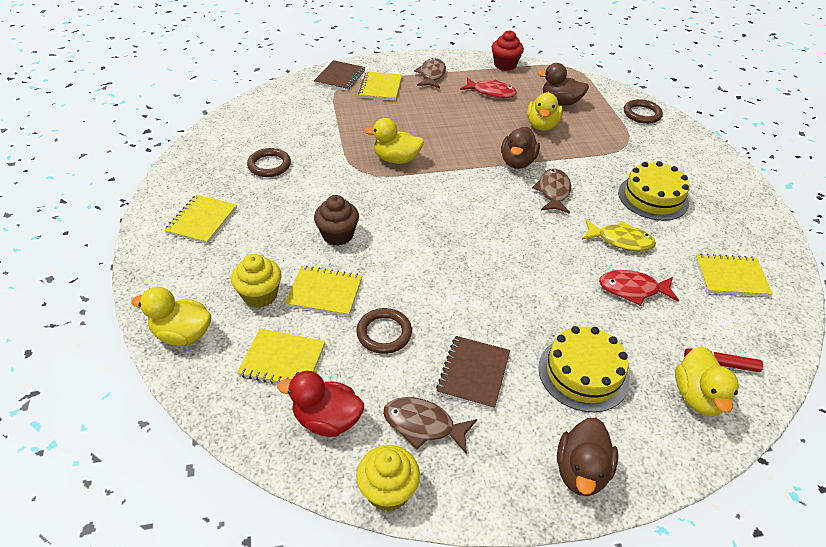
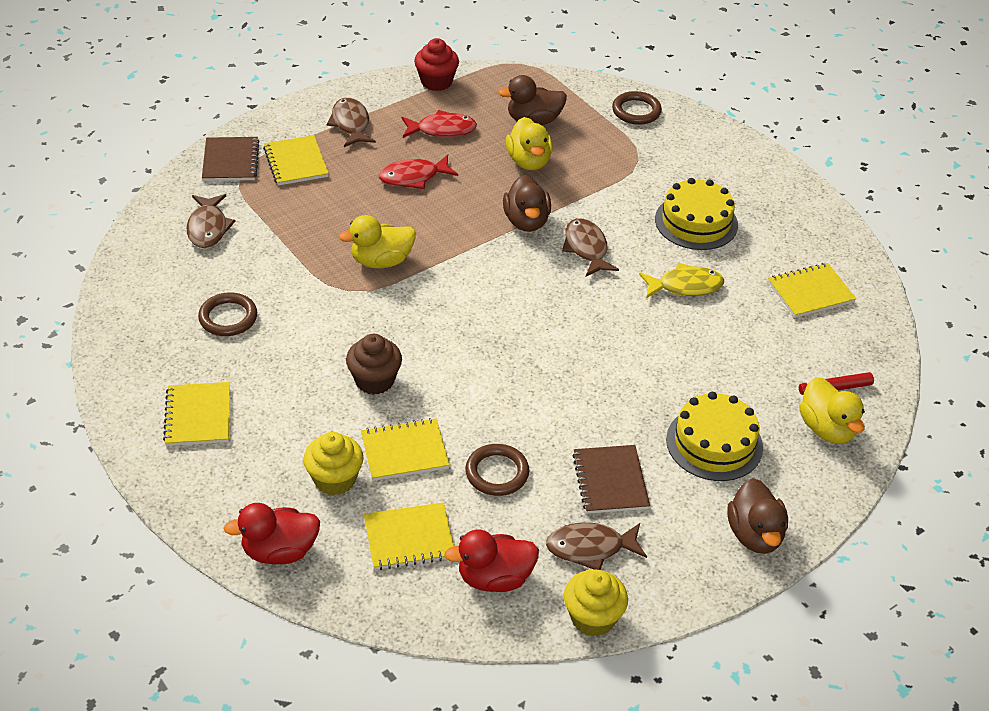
camera: 25 degrees left, 0 degrees up
yellow duck [131,287,211,346] -> red duck [224,503,320,564]
red fish [599,270,679,306] -> red fish moved to [379,155,458,189]
none -> brown fish [187,194,236,248]

